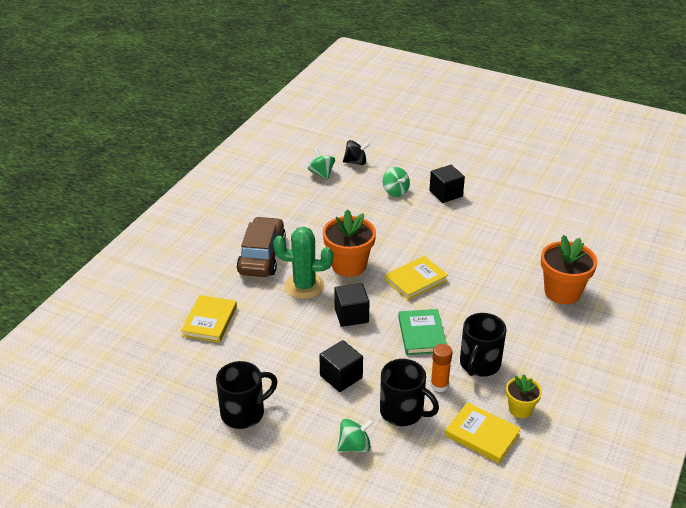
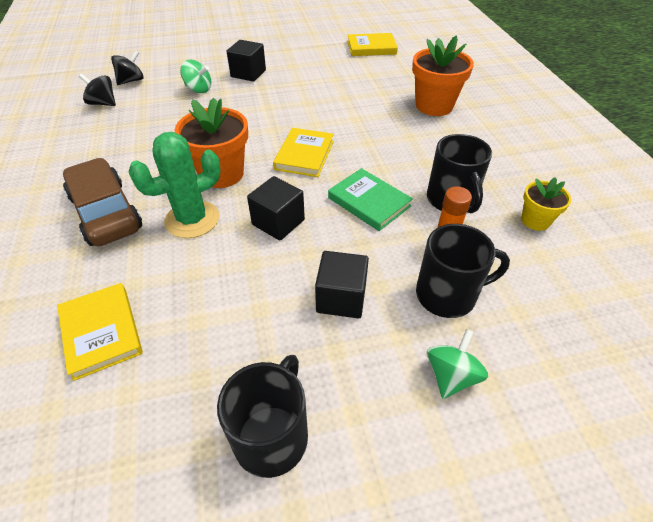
camera: 40 degrees left, 10 degrees up
green spinning top [308,148,335,180] -> black spinning top [79,73,116,106]
yellow book [445,402,521,463] -> yellow book moved to [347,33,398,56]

